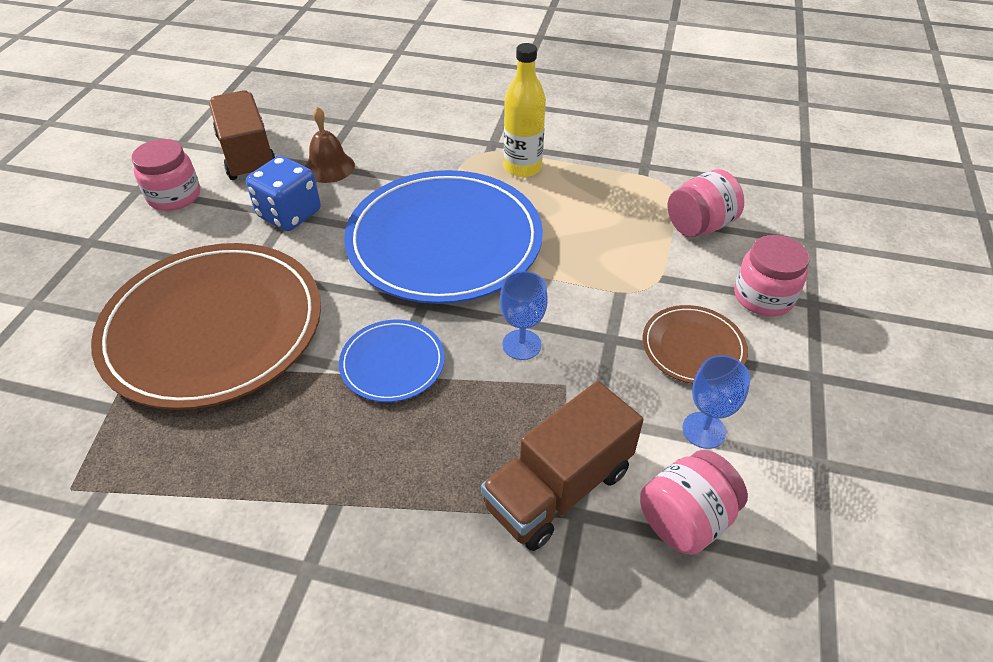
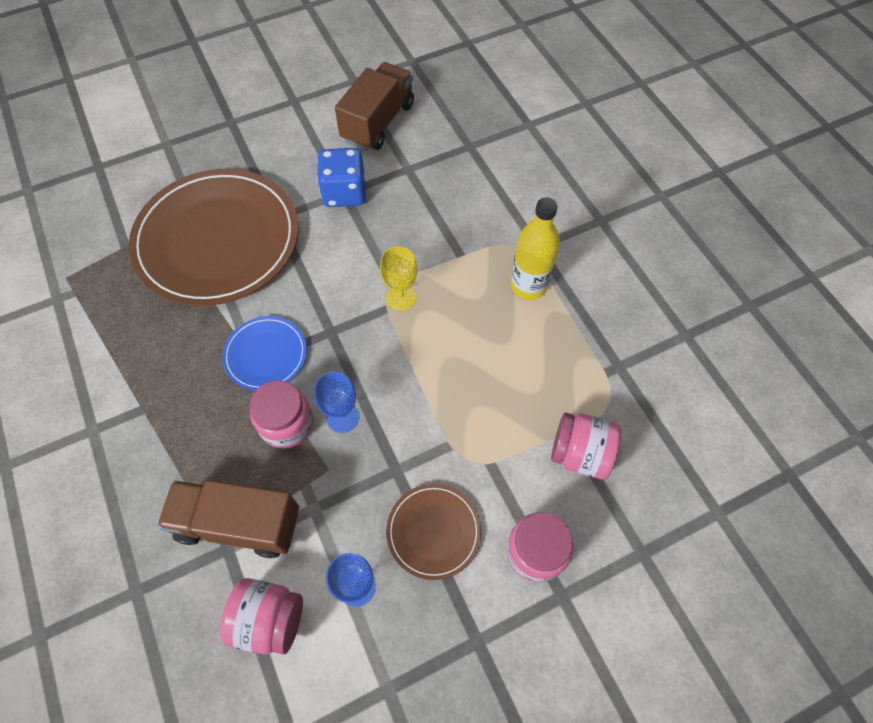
camera: 50 degrees right, 15 degrees up
pink jar [132,139,200,211] -> pink jar moved to [249,380,313,448]
brown bell [305,107,355,183] -> none
blue plate [344,170,543,304] -> yellow goblet [380,246,417,311]

